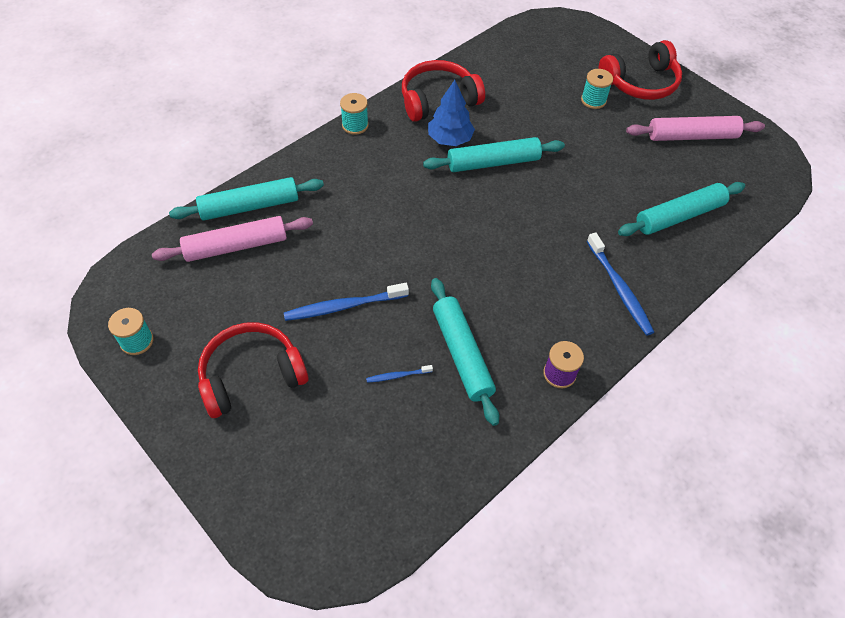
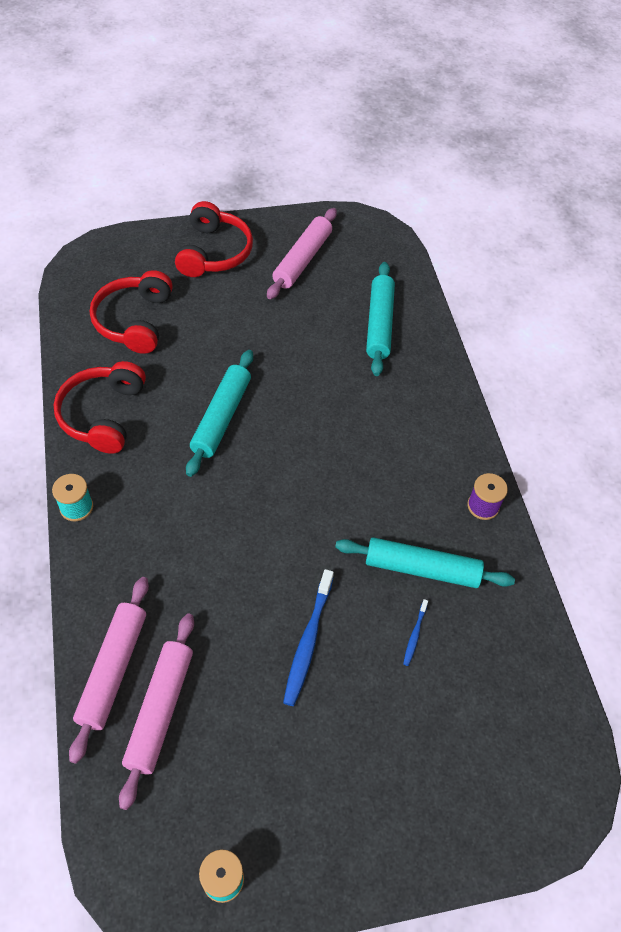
camera: 60 degrees left, 0 degrees up
turquoise rolling pin [169,177,324,220] -> pink rolling pin [69,577,149,764]
red headphones [198,322,309,418] -> red headphones moved to [90,270,173,354]
blue tree [428,80,475,146] -> none
turquoise spool [581,69,613,109] -> none
blue toothbrush [587,232,654,336] -> none

